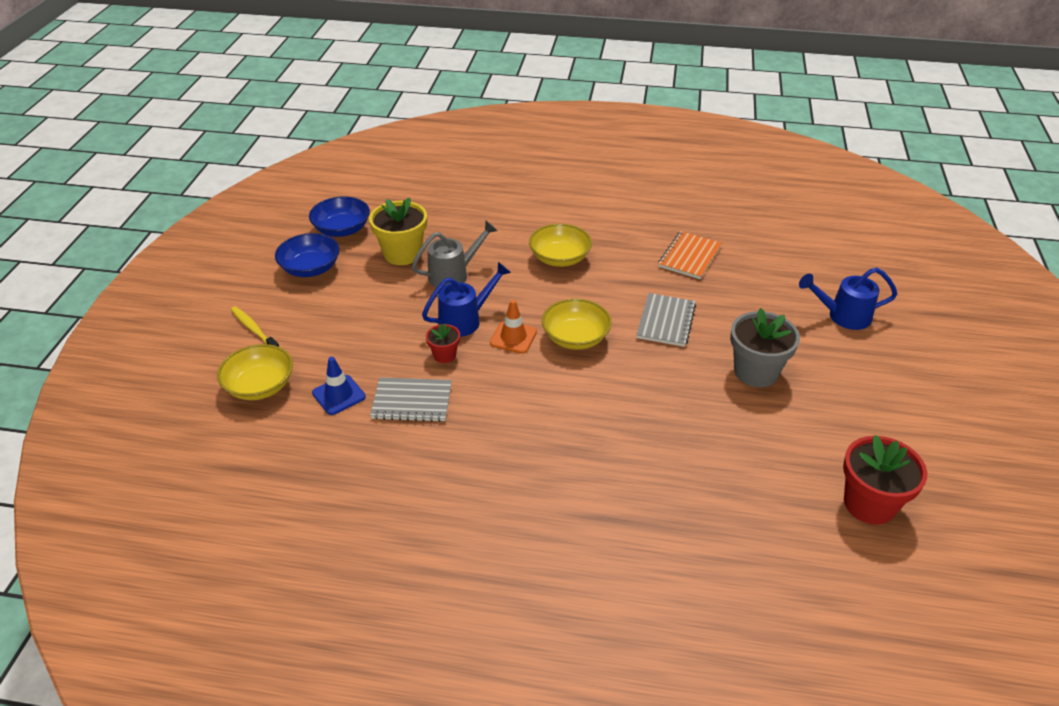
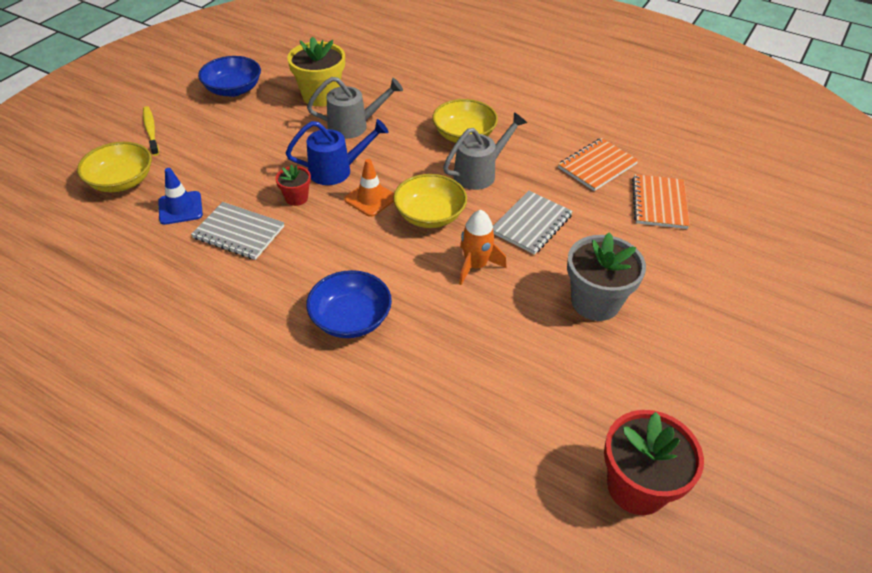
camera: 20 degrees right, 5 degrees up
blue bowl [309,196,370,237] -> blue bowl moved to [306,270,392,338]
blue watering can [799,268,897,330] -> none
none -> grey watering can [443,112,527,190]
none -> orange rocket [459,210,507,285]
none -> orange notebook [632,174,690,229]

